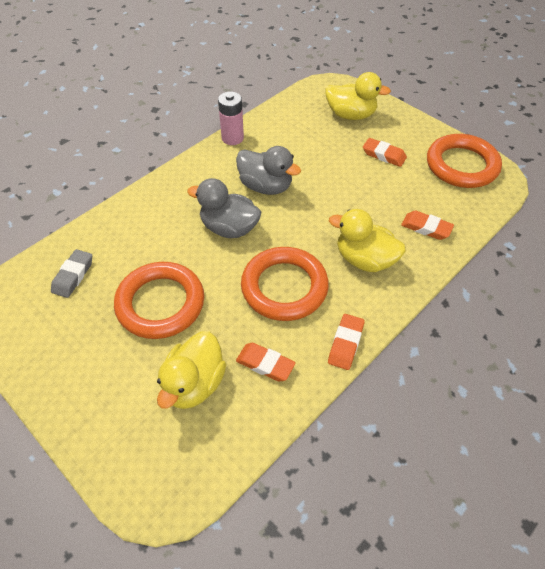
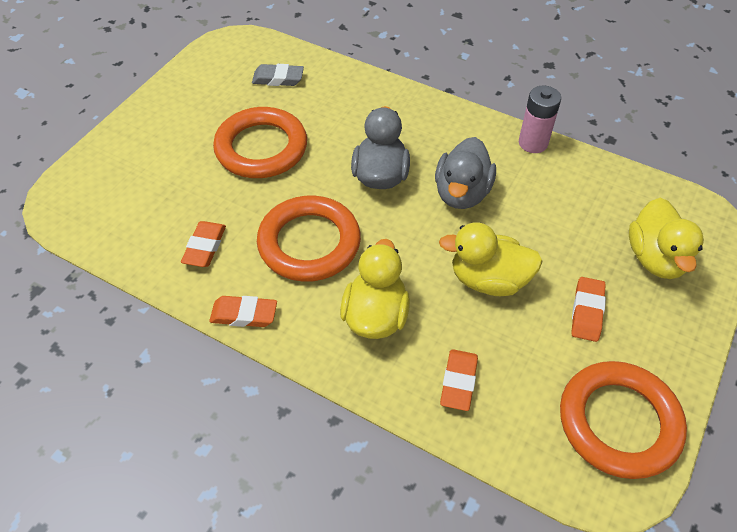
camera: 75 degrees right, 0 degrees up
yellow duck [157,331,226,409] -> yellow duck moved to [439,222,543,296]

